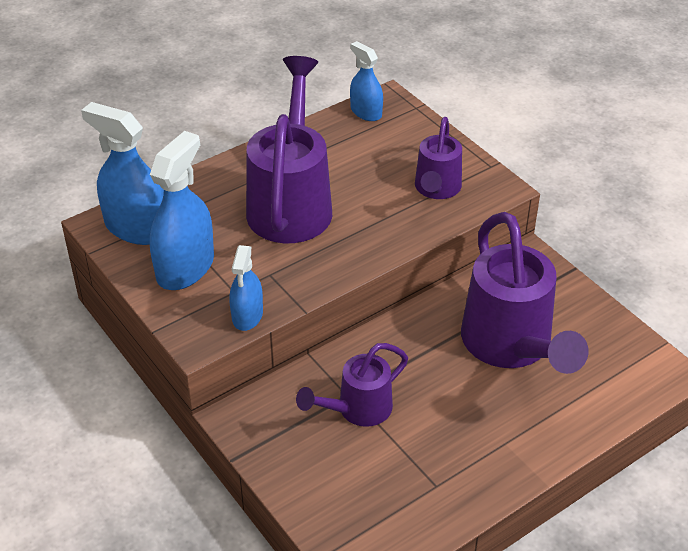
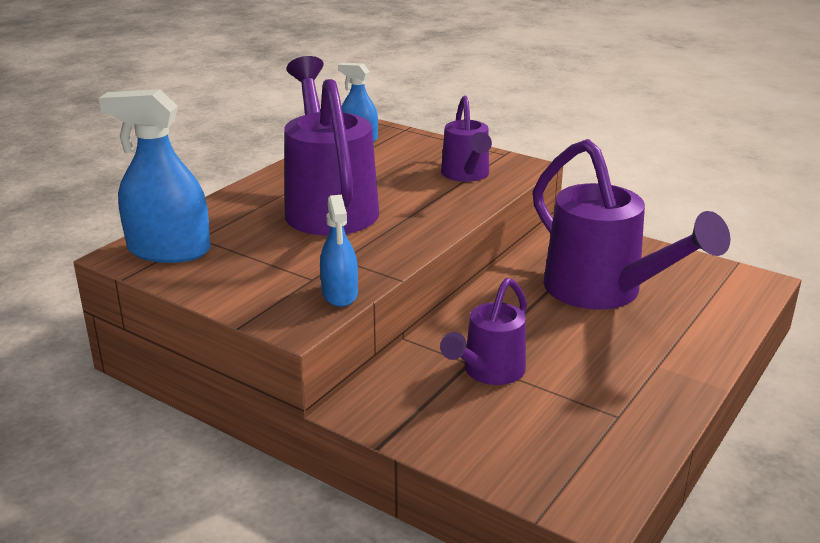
camera: 20 degrees left, 15 degrees down
blue spray bottle [150,131,214,290] -> none

